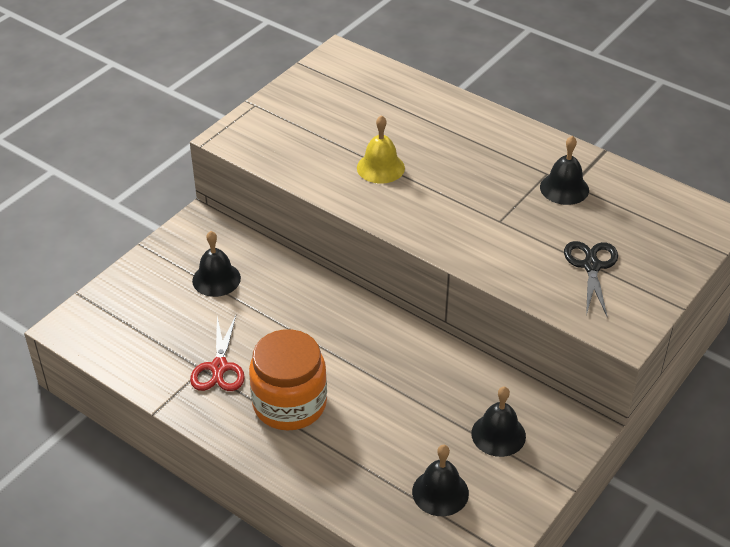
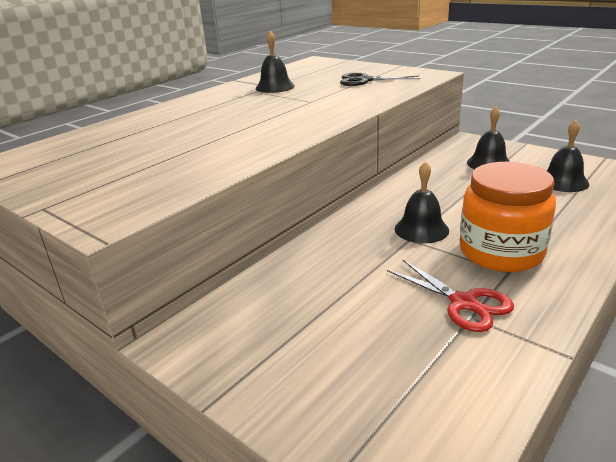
camera: 85 degrees left, 15 degrees down
red scissors [190,316,245,391] -> red scissors turned 45 degrees clockwise [387,260,514,332]
black bell [192,231,241,297] -> black bell moved to [395,161,449,243]
yellow bell [357,115,405,184] -> none

